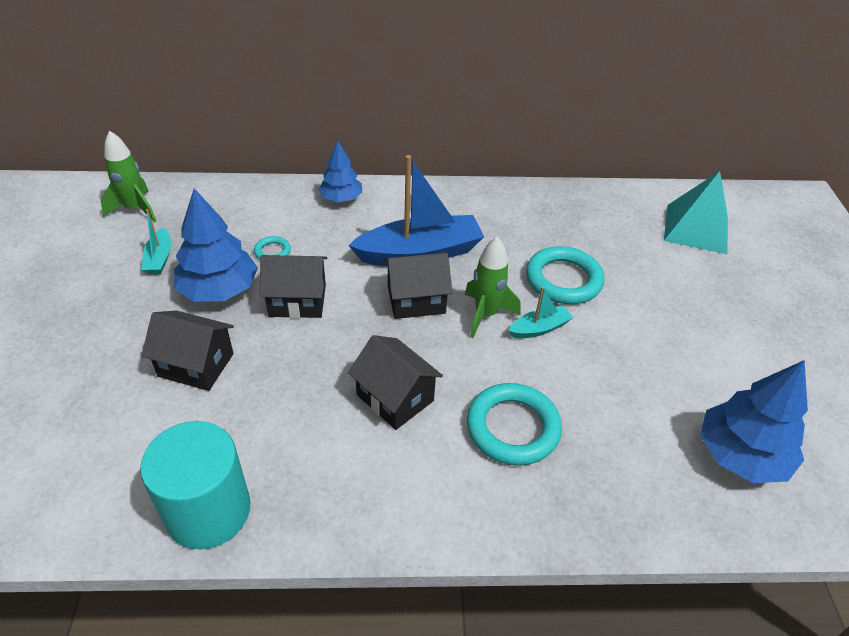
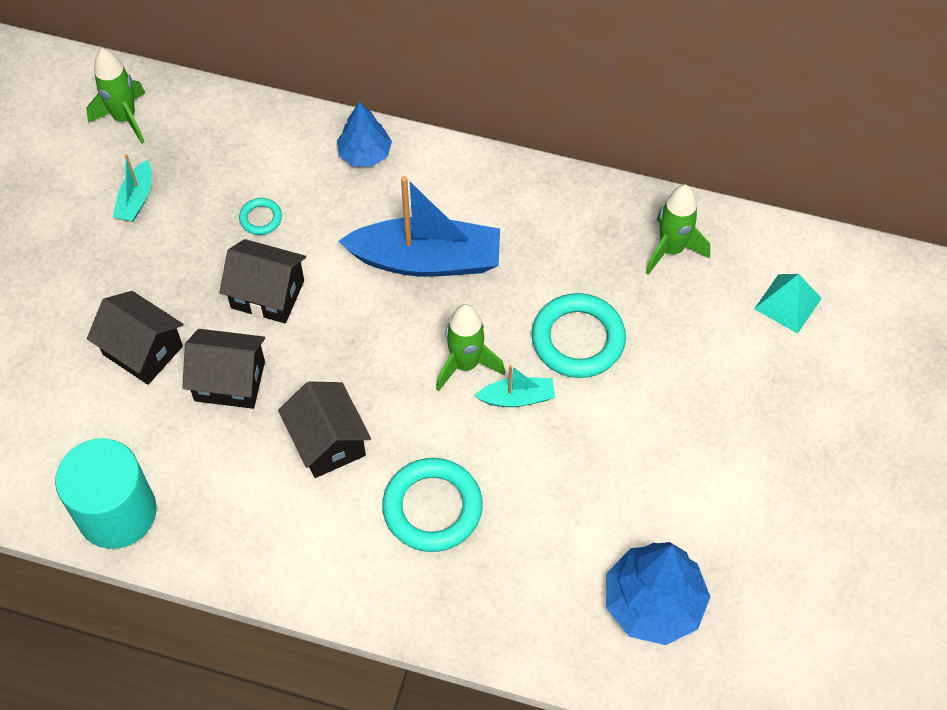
camera: 20 degrees right, 15 degrees up
blue tree [174,188,258,302] -> none
black house [384,253,452,319] -> black house moved to [182,329,265,409]
turquoise pyramid [664,171,728,254] -> turquoise pyramid [754,274,822,334], size x0.63
none -> green rocket [646,185,710,275]

